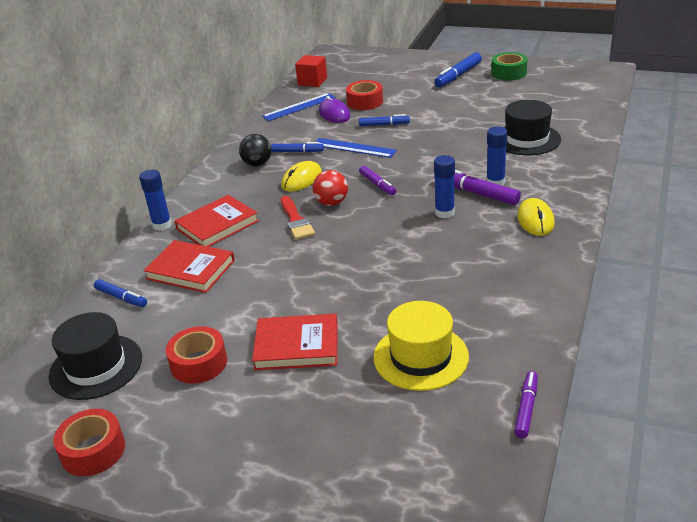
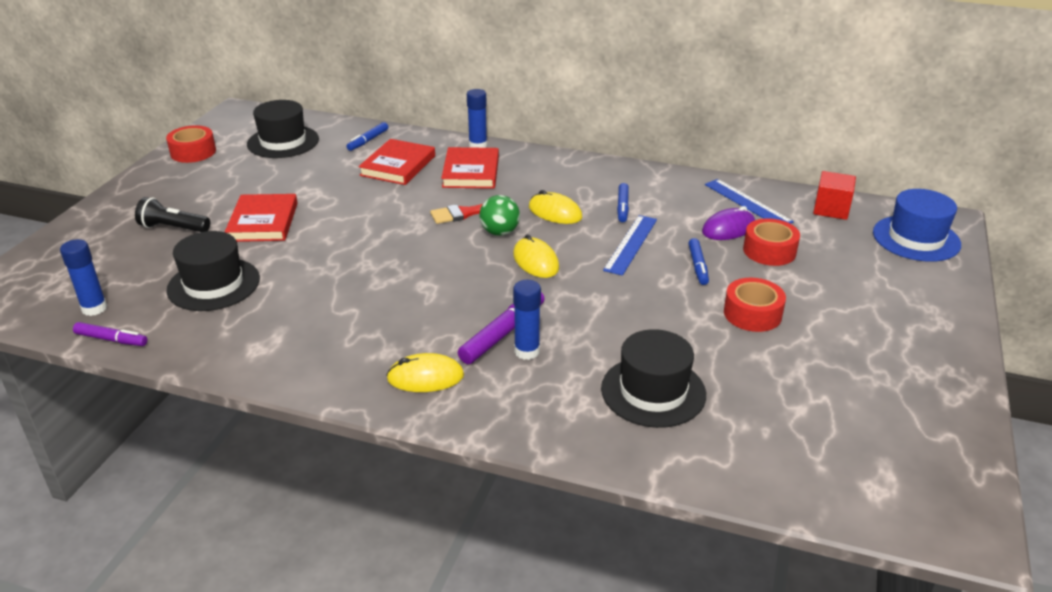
camera: 85 degrees right, 0 degrees up
red tape [166,326,227,384] -> red tape moved to [724,278,786,332]
red book [174,195,259,247] -> red book turned 45 degrees clockwise [441,147,499,189]
black ball [239,134,272,166] -> none
red ball [312,170,348,206] -> green ball [480,195,520,236]
purple marker [359,166,396,195] -> yellow mouse [513,234,559,278]
yellow hat [373,301,469,391] -> black hat [166,231,260,311]
blue marker [434,53,482,87] -> none
blue glue stick [434,155,455,218] -> blue glue stick moved to [60,239,107,316]
green tape [491,52,528,81] -> none
none -> black flashlight [135,197,210,232]
none -> blue hat [873,189,961,262]

